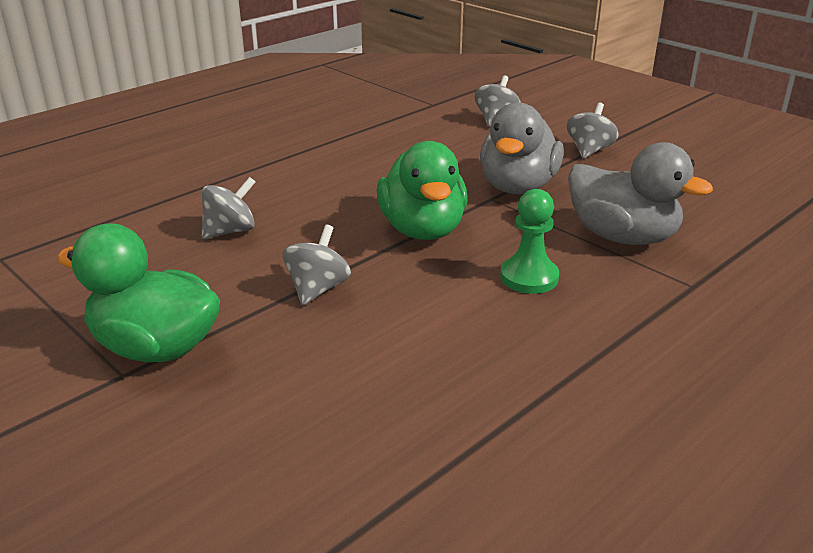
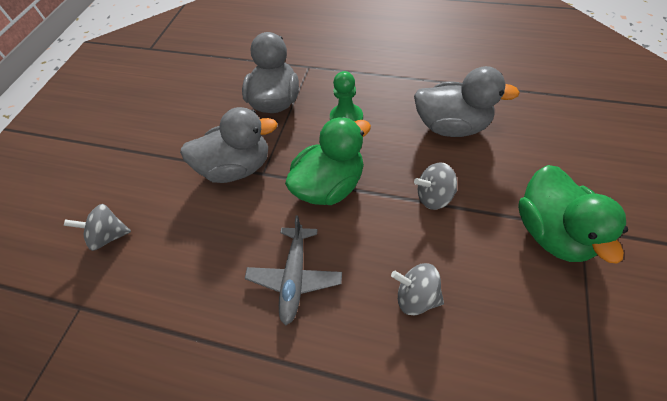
camera: 115 degrees left, 25 degrees up
grey spinning top [567,103,619,159] -> none
none -> grey plane [244,215,342,325]
none -> grey duck [414,66,520,137]

